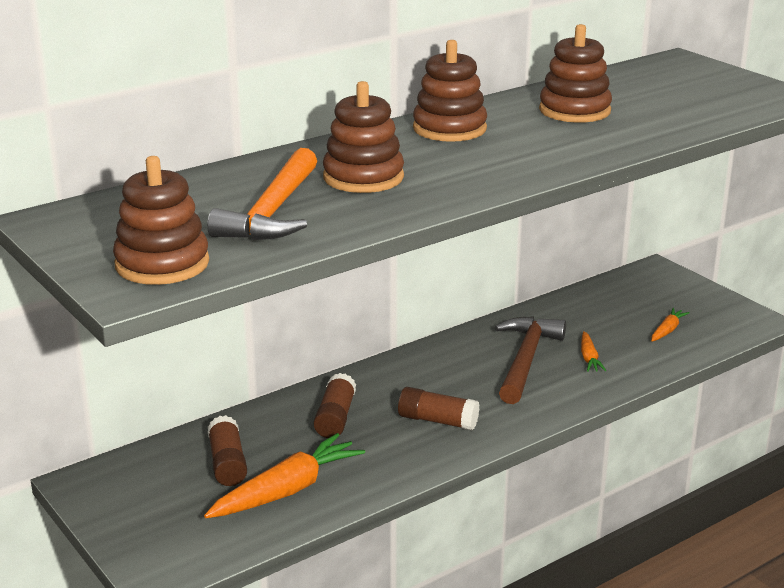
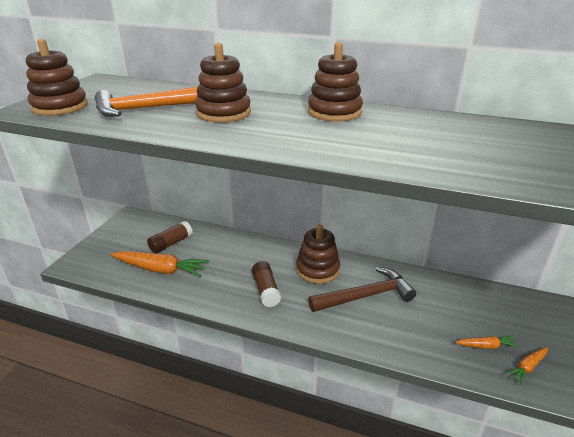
camera: 55 degrees right, 5 degrees up
brown glue stick [313,373,356,438] -> none
brown stacking toy [539,24,612,123] -> brown stacking toy moved to [296,224,340,284]
orange carrot [581,331,606,372] -> orange carrot moved to [506,347,548,385]

